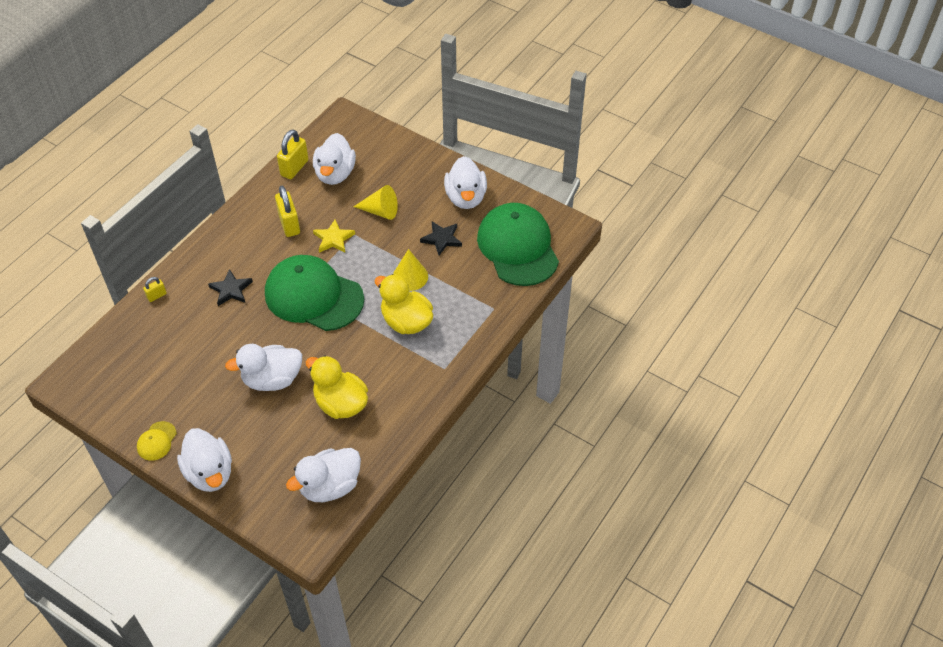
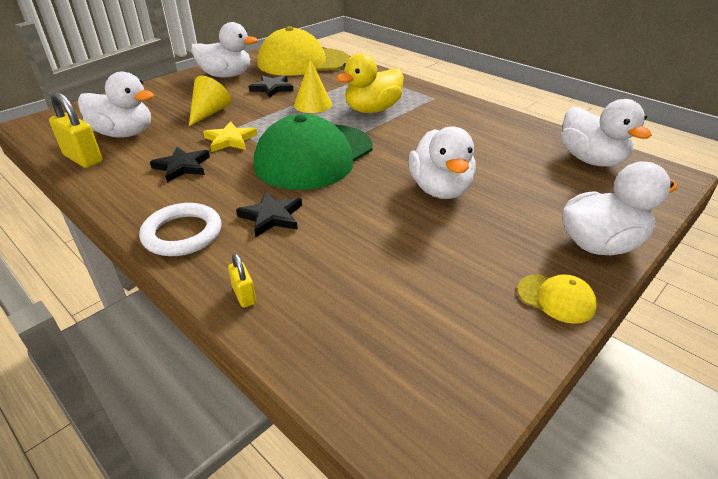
camera: 80 degrees left, 15 degrees down
yellow padlock [275,186,300,237] -> black star [150,147,210,183]
yellow duck [306,355,368,419] -> none
green cap [477,203,559,286] -> yellow cap [257,26,350,76]
none -> white ring [139,203,222,256]

